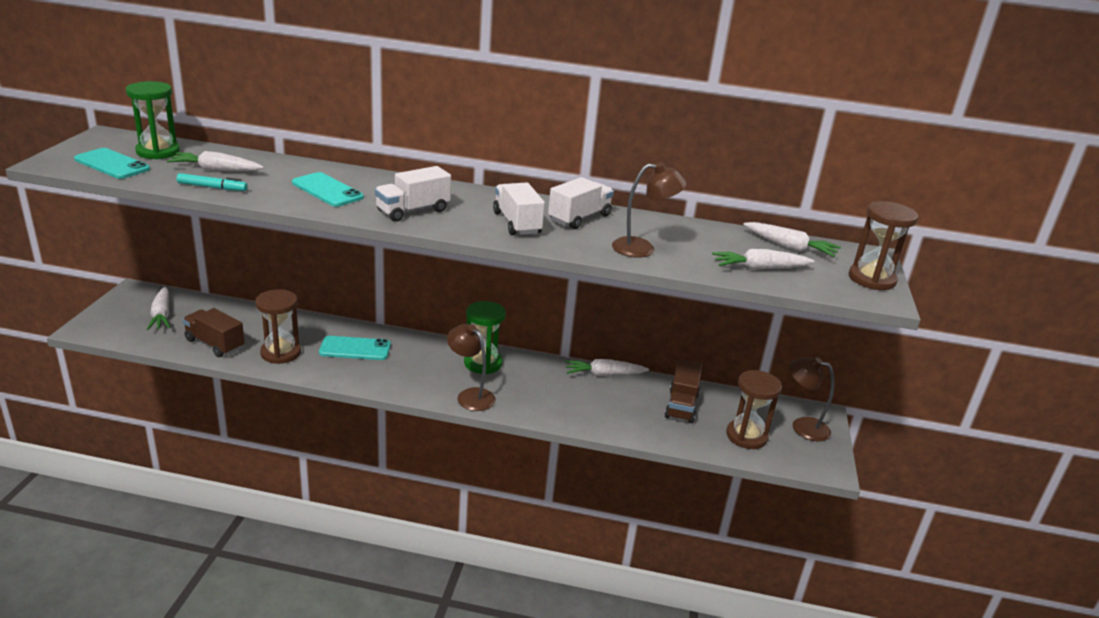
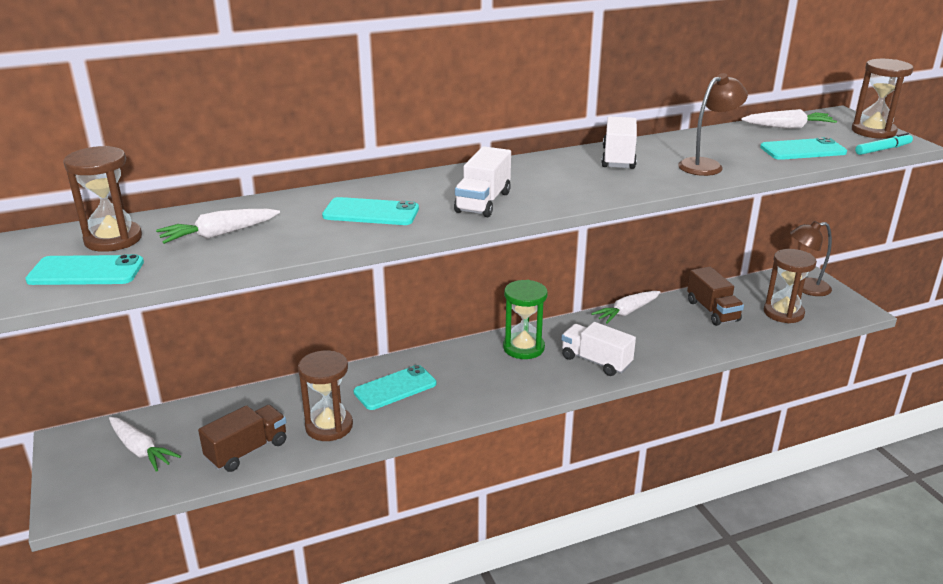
camera: 30 degrees left, 0 degrees up
green hourglass [126,81,180,159] -> brown hourglass [63,146,142,252]
turquoise marker [177,173,248,191] -> turquoise marker moved to [855,133,913,155]
brown truck [183,308,245,357] -> brown truck turned 135 degrees clockwise [198,405,286,472]
brown lamp [447,324,496,411] -> none
white truck [493,183,545,235] -> white truck moved to [561,322,636,376]
white carrot [712,249,814,270] -> turquoise phone [760,137,847,160]

